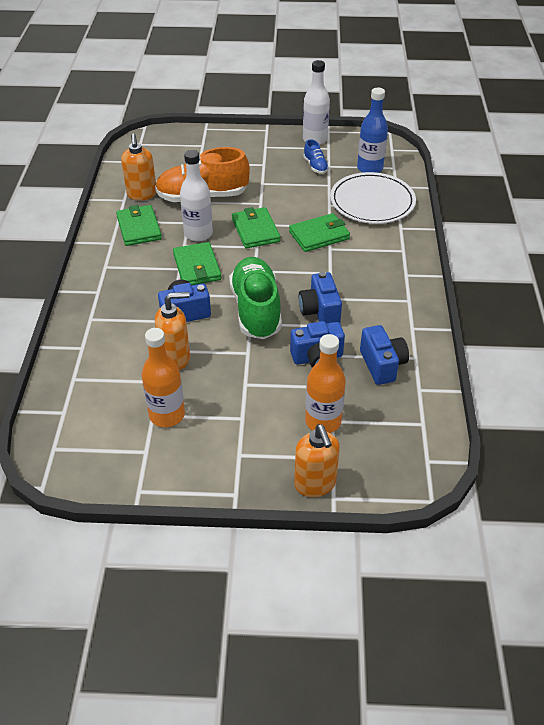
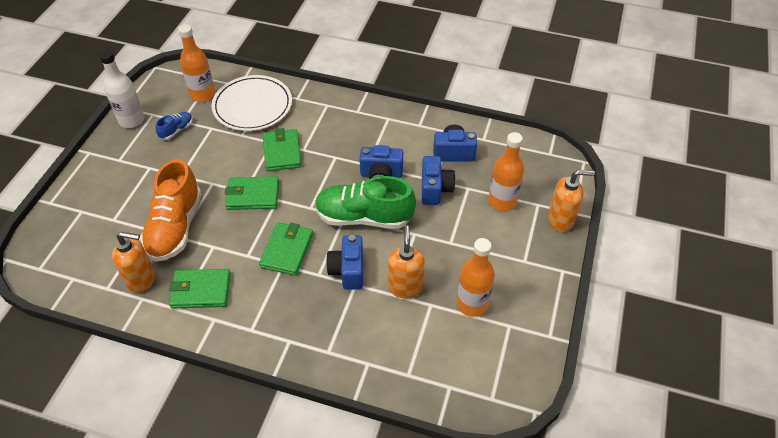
camera: 75 degrees left, 5 degrees up
green wallet [173,242,221,285] -> green wallet turned 75 degrees counterclockwise [259,222,313,276]
white bottle [180,150,213,242] -> none
blue shoe [303,139,329,174] -> blue shoe turned 45 degrees counterclockwise [156,112,193,140]
blue bottle [357,88,388,173] -> orange bottle [178,24,215,102]

